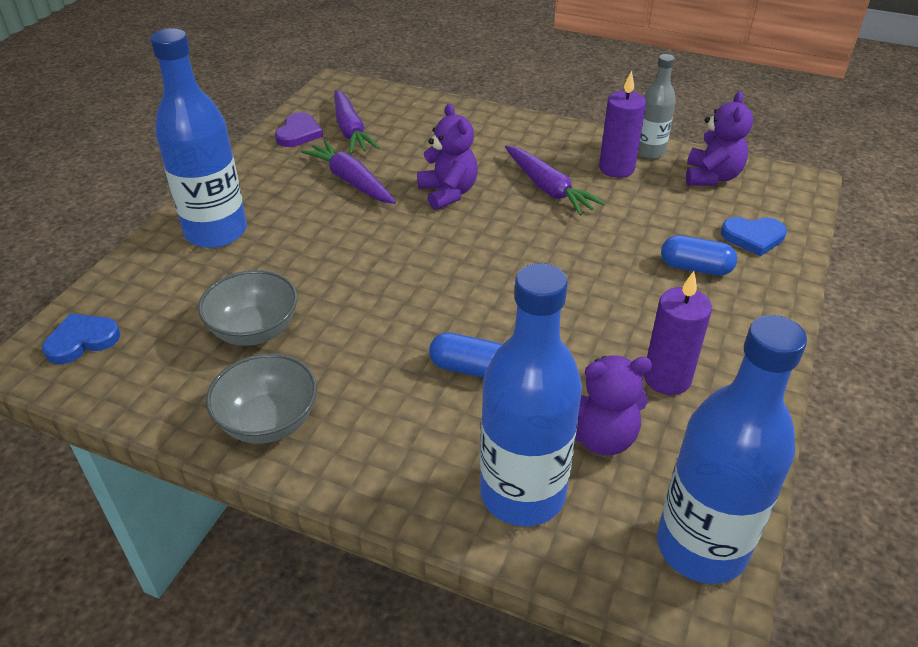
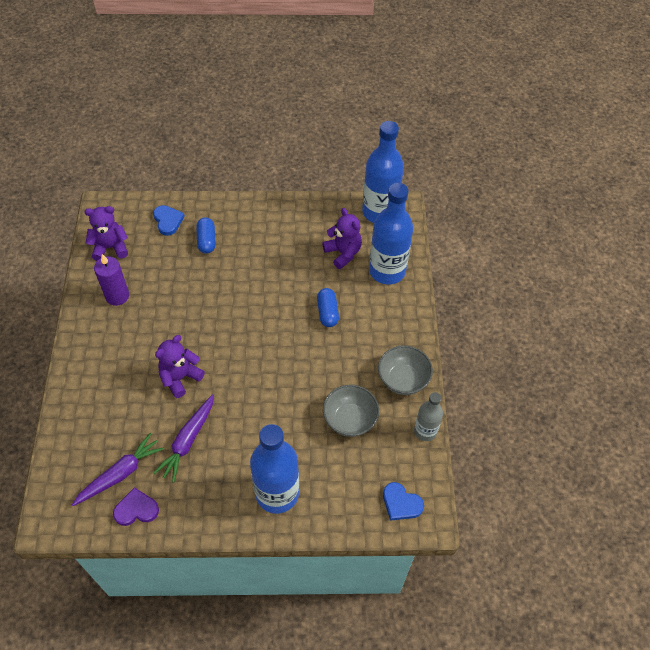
camera: 115 degrees left, 15 degrees up
purple carrot [505,145,605,216] -> none
grey bottle [638,54,676,159] -> grey bottle moved to [414,392,443,441]
purple candle [644,271,712,395] -> none

